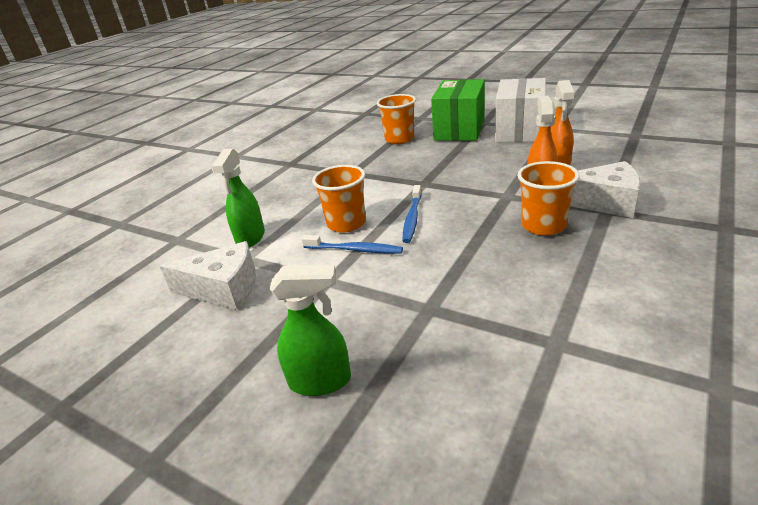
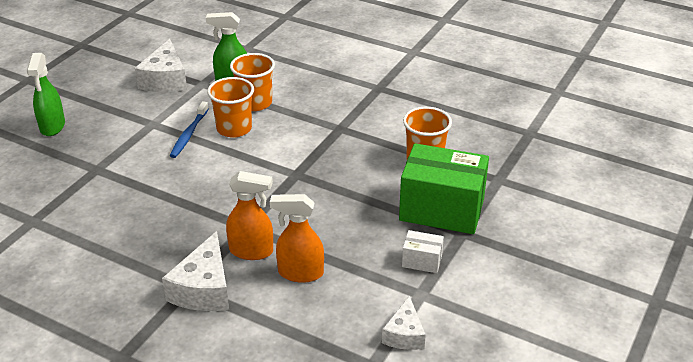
camera: 85 degrees right, 5 degrees up
blue toothbrush [403,185,422,243] -> none
white box [495,78,546,142] -> white box [402,230,444,273], size x0.45
orange cup [517,161,579,236] -> orange cup moved to [230,53,275,111]
none -> white cheese [382,296,426,350]

